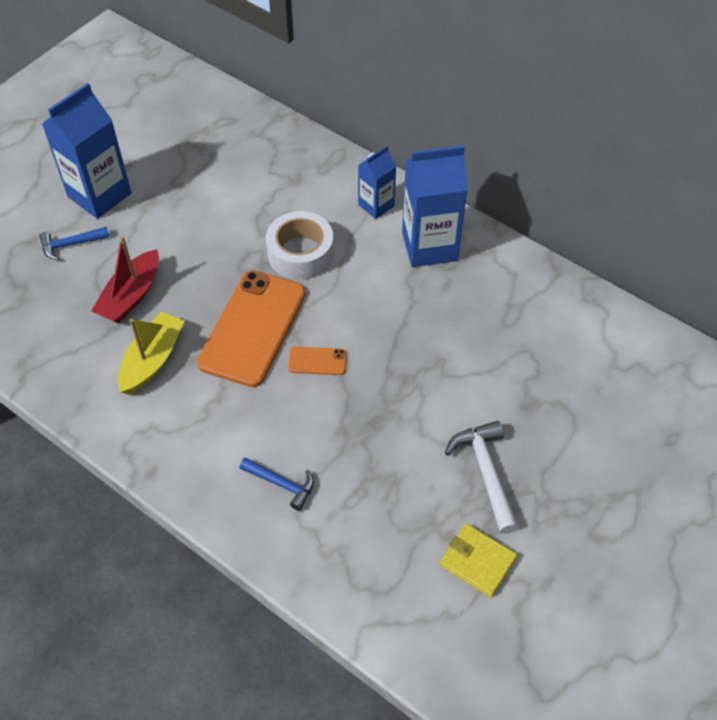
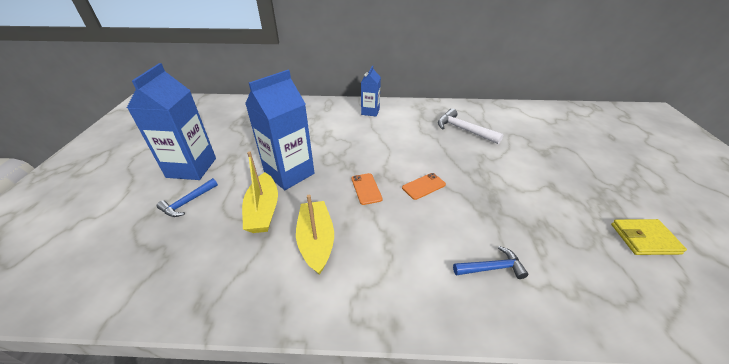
camera: 35 degrees left, 15 degrees down
red boat [91,236,159,323] -> yellow boat [242,152,278,233]
orange phone [197,270,306,387] -> orange phone [352,173,383,205], size x0.43
white tape [266,211,334,280] -> none
blue carton [402,145,468,267] -> blue carton moved to [245,70,314,190]
white hammer [445,421,519,534] -> white hammer moved to [438,109,504,144]

